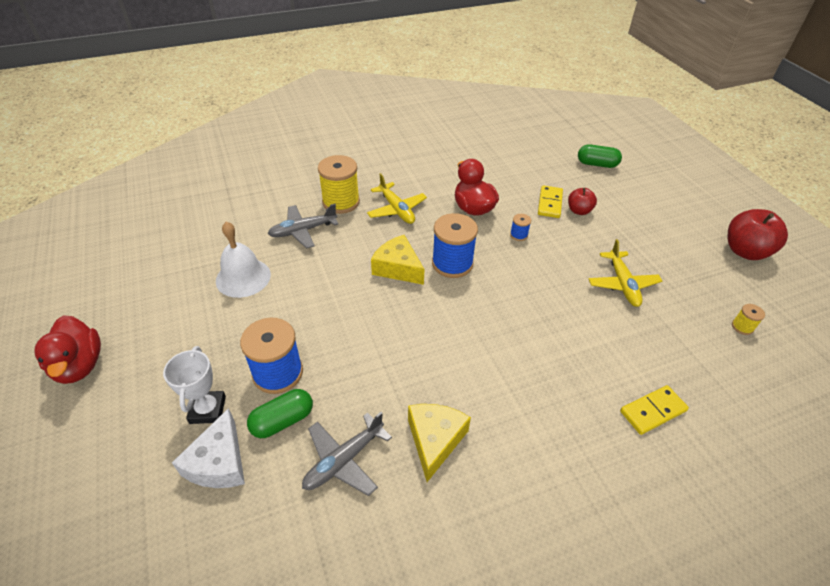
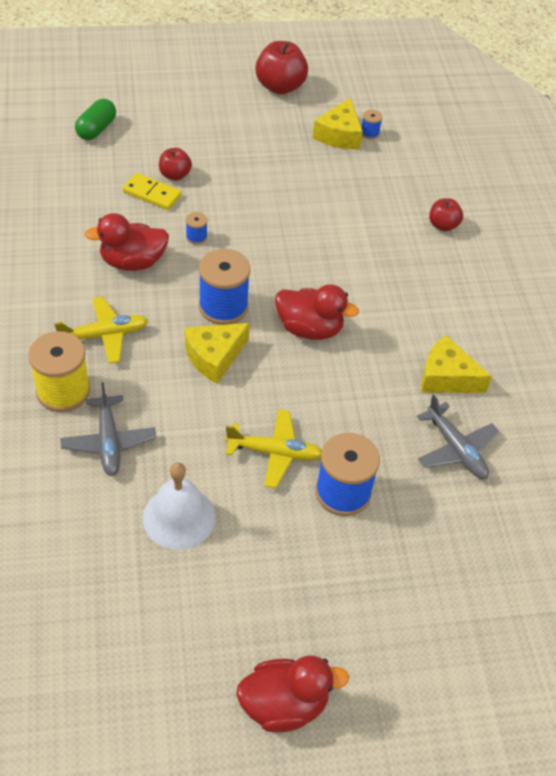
camera: 80 degrees left, 5 degrees up
white trophy [163,346,226,424] -> none
white cheese [172,408,245,488] -> none
green capsule [247,389,313,438] -> none
yellow plane [588,239,662,307] -> yellow plane moved to [225,409,322,488]
yellow domino [620,385,689,435] -> red apple [429,198,463,232]
yellow spool [732,304,765,335] -> blue spool [362,110,382,140]
none -> red duck [275,284,359,340]
none -> yellow cheese [313,98,363,149]

